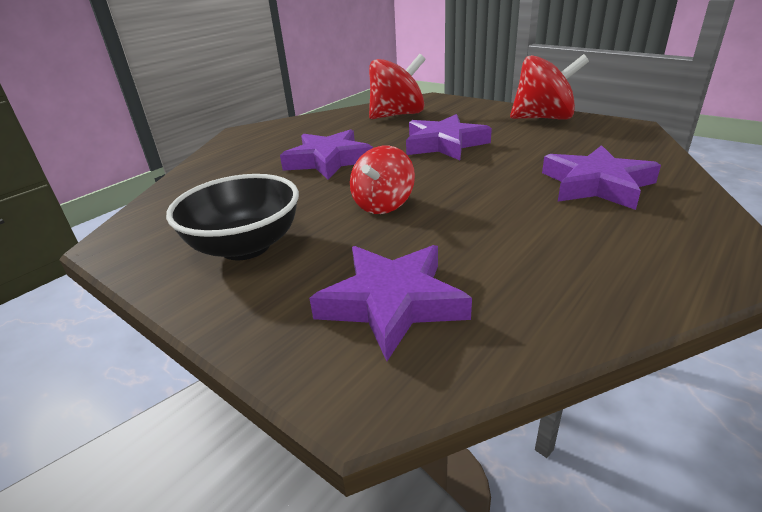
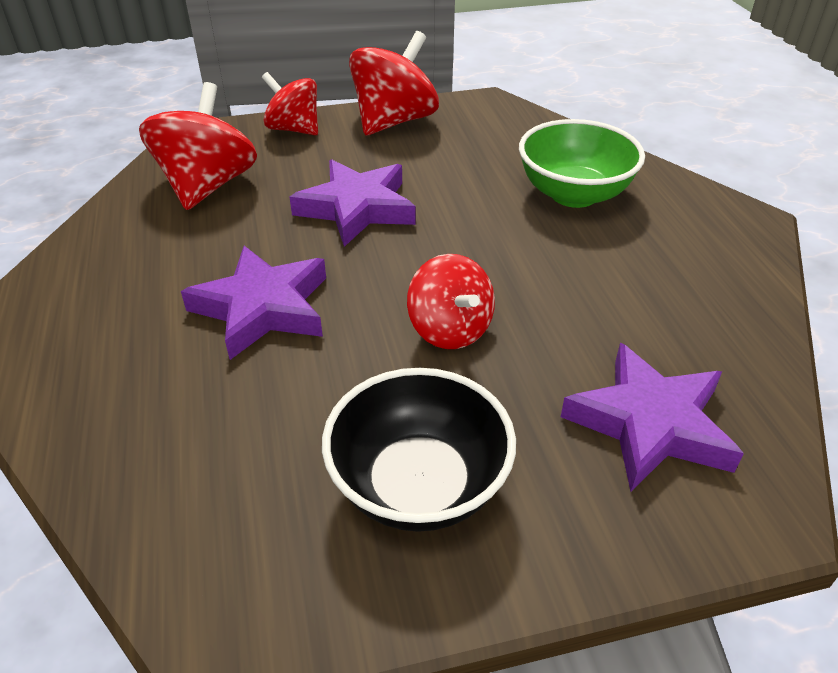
camera: 55 degrees left, 10 degrees up
purple star [542,145,661,210] -> green bowl [519,119,645,208]
none -> red spinning top [262,72,318,135]

